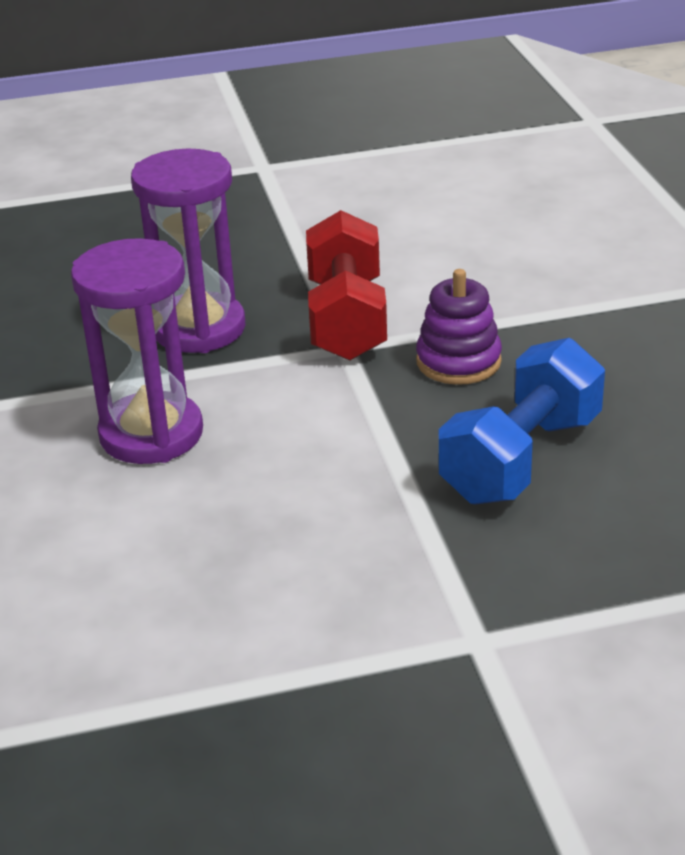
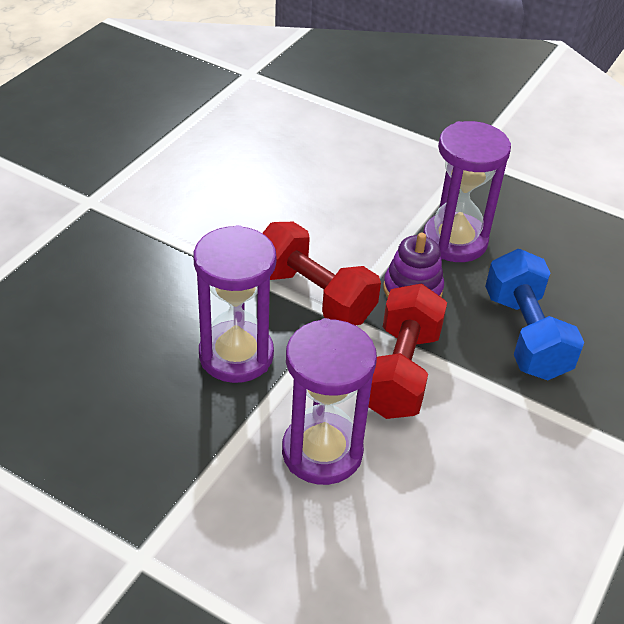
camera: 50 degrees left, 10 degrees up
none -> red dumbbell [368,283,447,419]
none -> purple hourglass [423,121,511,262]

